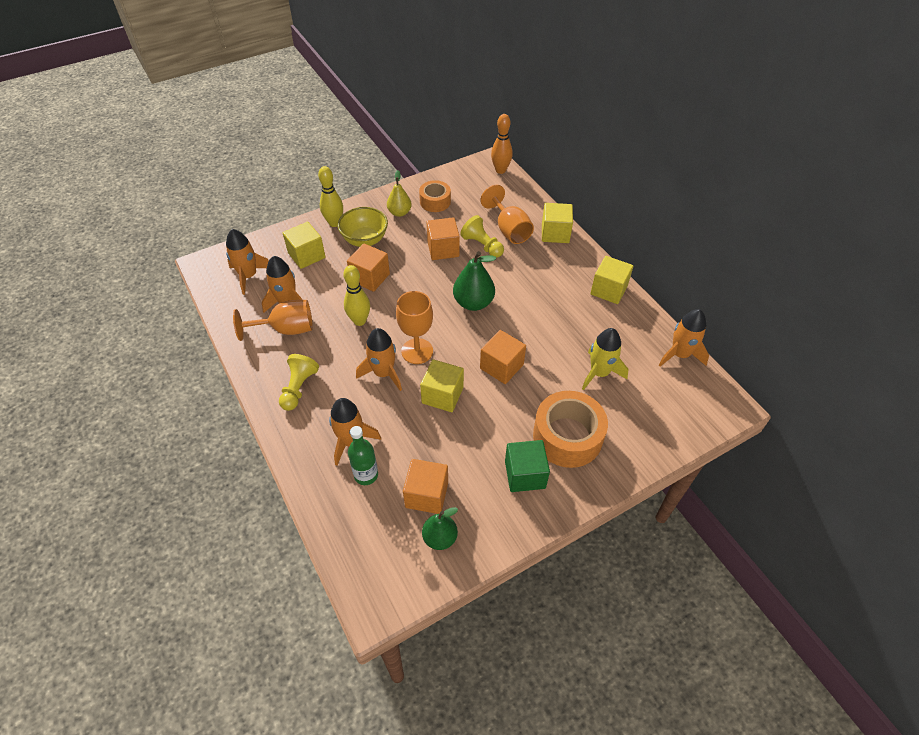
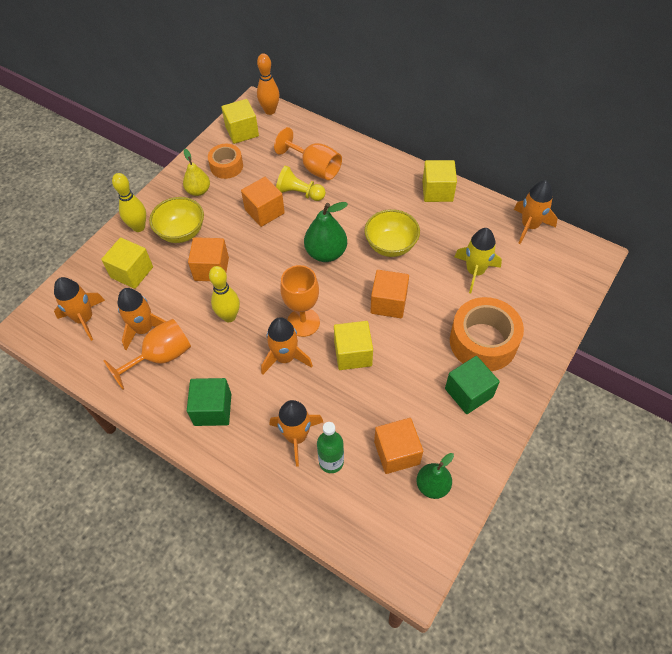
camera: 25 degrees left, 5 degrees up
yellow pawn [279,354,319,411] -> green cube [187,378,231,426]
yellow cube [542,203,573,243] -> yellow cube moved to [221,99,259,144]
none -> yellow bowl [364,209,420,257]

